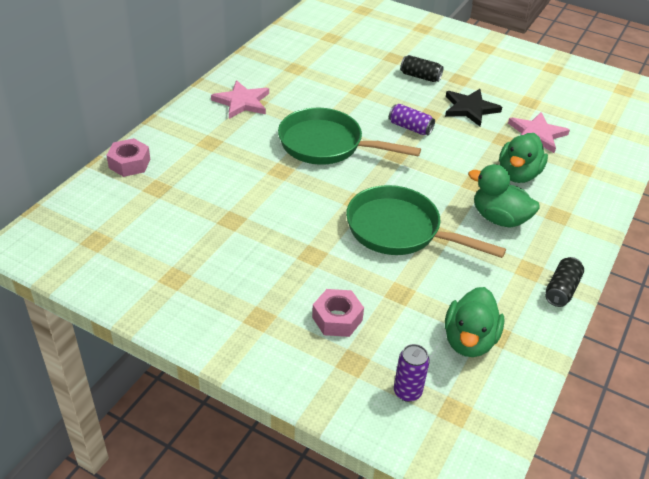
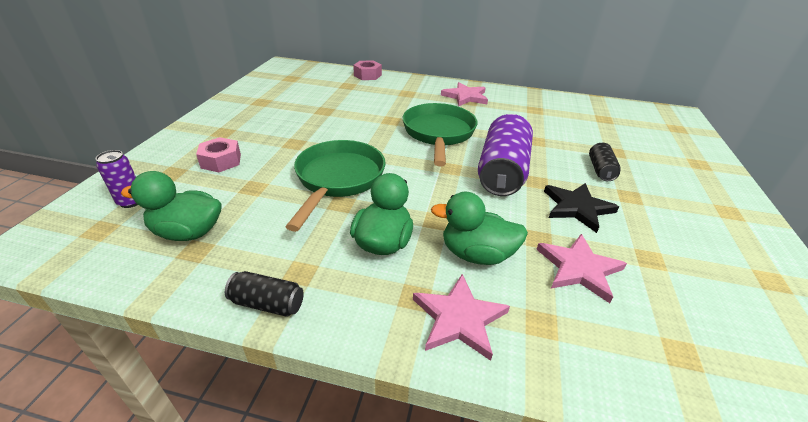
camera: 75 degrees right, 5 degrees down
purple can [389,104,435,135] -> purple can [478,114,533,196], size x2.07
none -> pink star [413,274,510,361]

